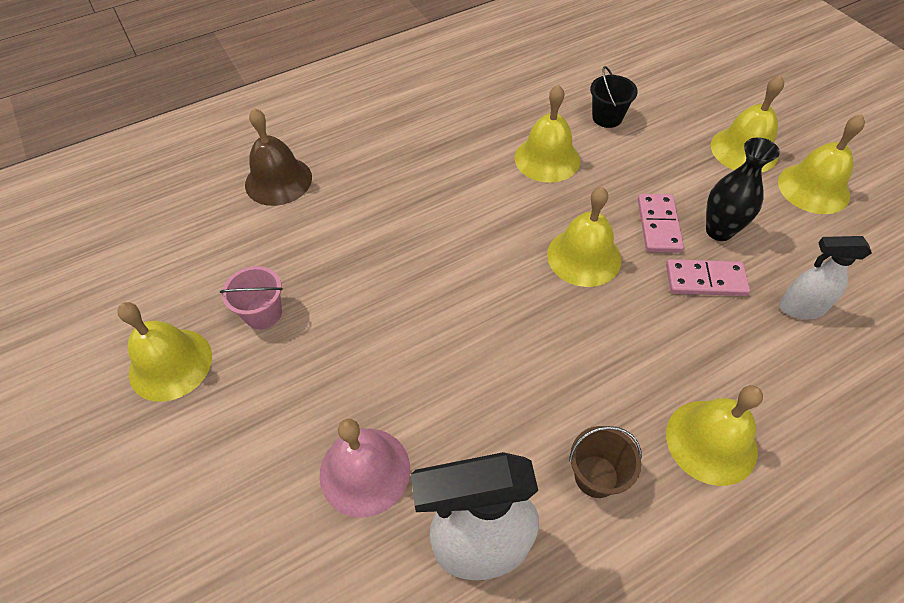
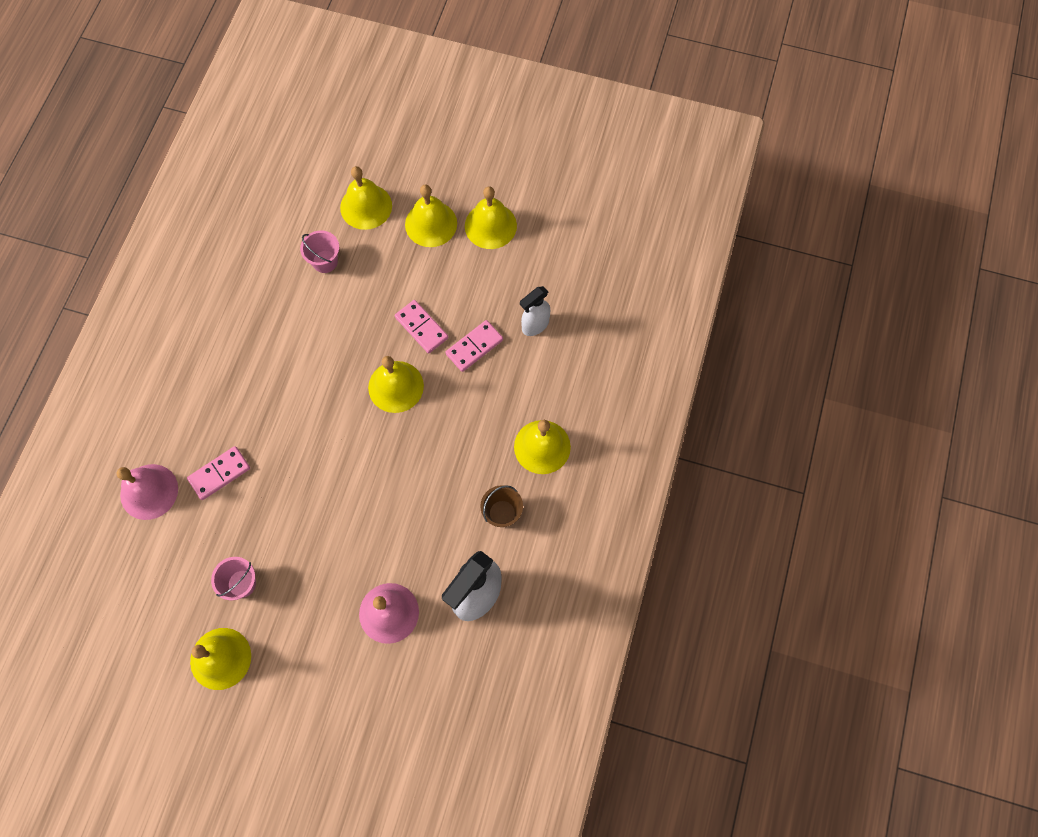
camera: 45 degrees left, 15 degrees up
brown bell [245,108,312,206] -> pink bell [117,464,178,520]
yellow bell [515,85,580,183] -> yellow bell moved to [340,166,392,230]
black bucket [590,66,638,128] -> pink bucket [300,231,339,273]
black vase [706,137,780,241] -> none
none -> pink domino [187,446,250,500]

